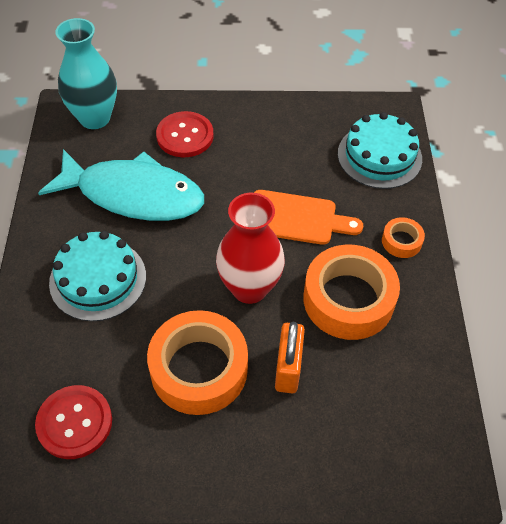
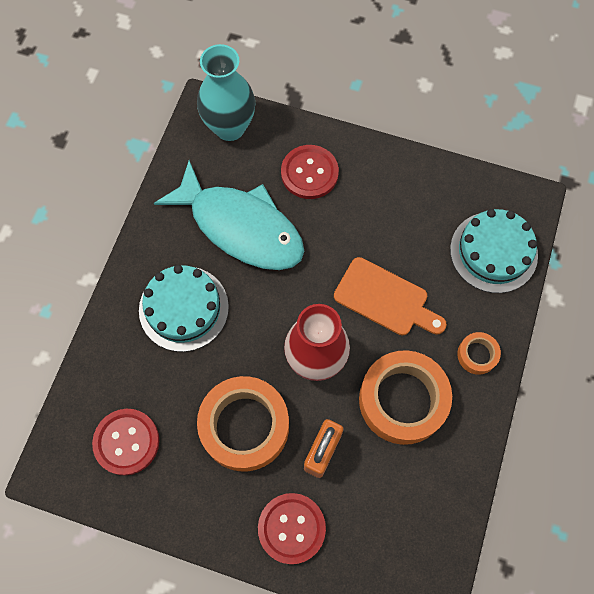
camera: 20 degrees right, 15 degrees up
none -> red button [258,493,326,564]

